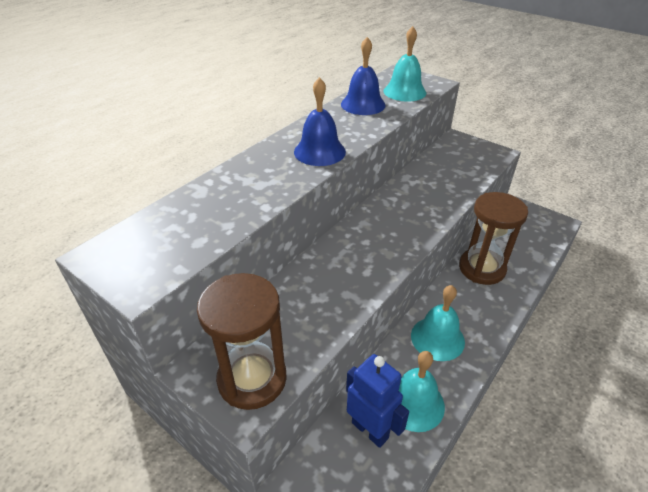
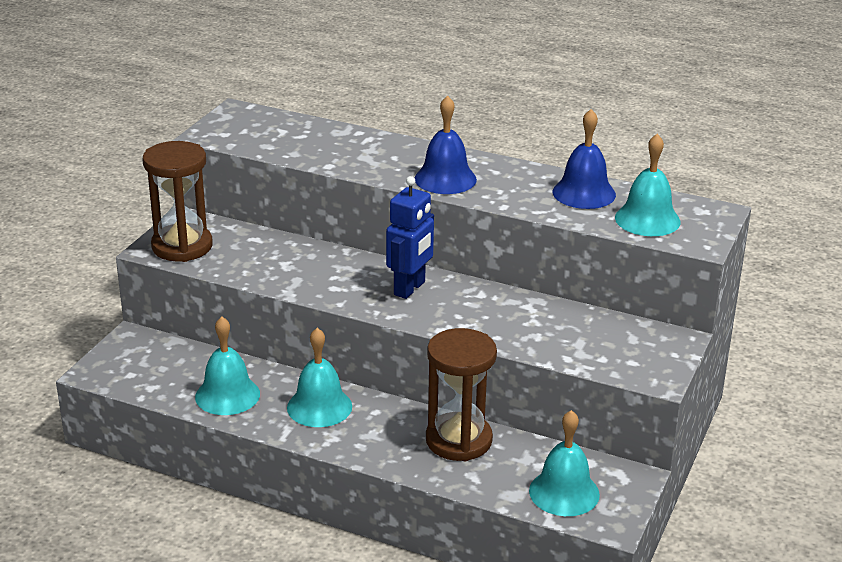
camera: 75 degrees right, 10 degrees down
blue robot [346,354,409,448] -> blue robot moved to [386,176,434,299]
none -> turquoise bell [529,410,600,516]

